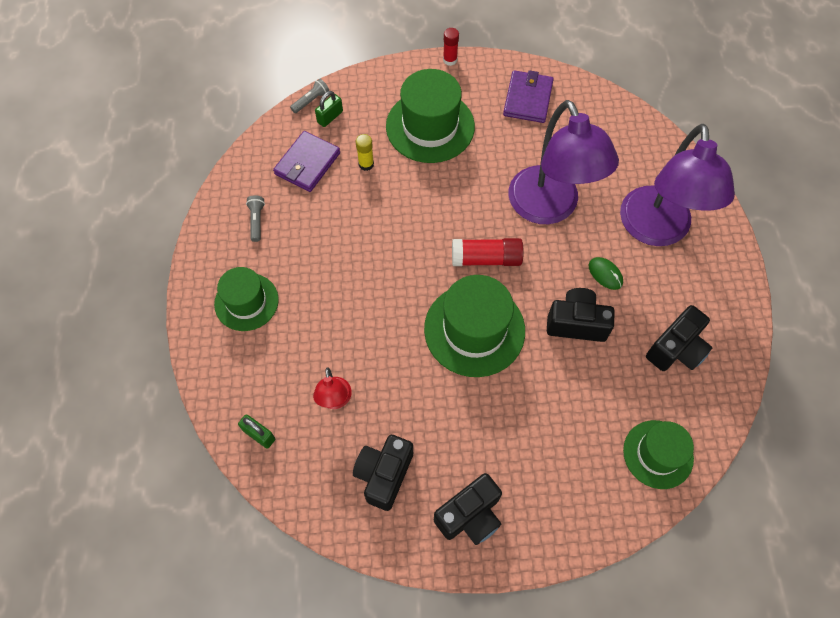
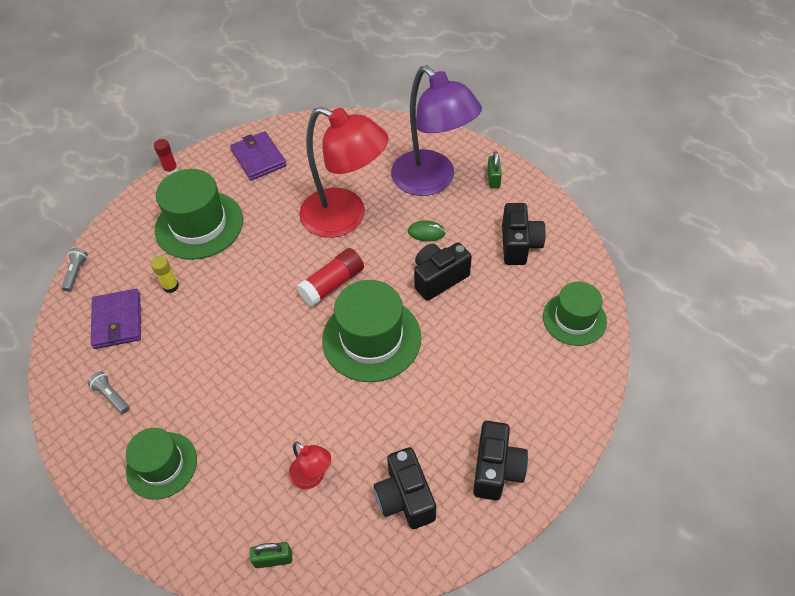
camera: 40 degrees left, 10 degrees down
green padlock [315,91,343,127] -> green padlock moved to [487,151,502,188]
purple lamp [509,100,619,224] -> red lamp [299,106,388,238]

